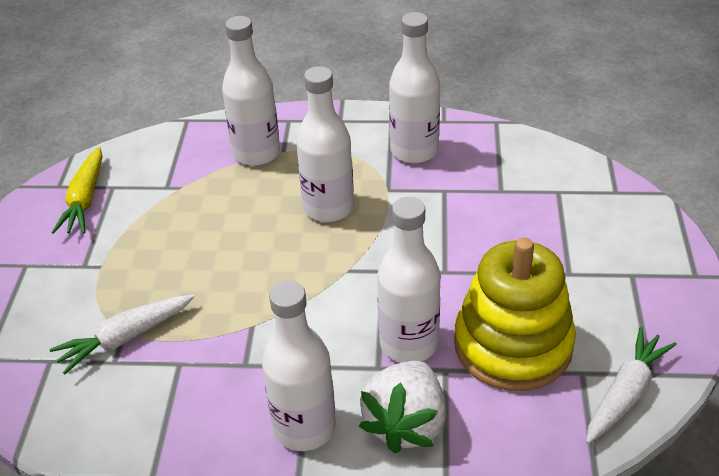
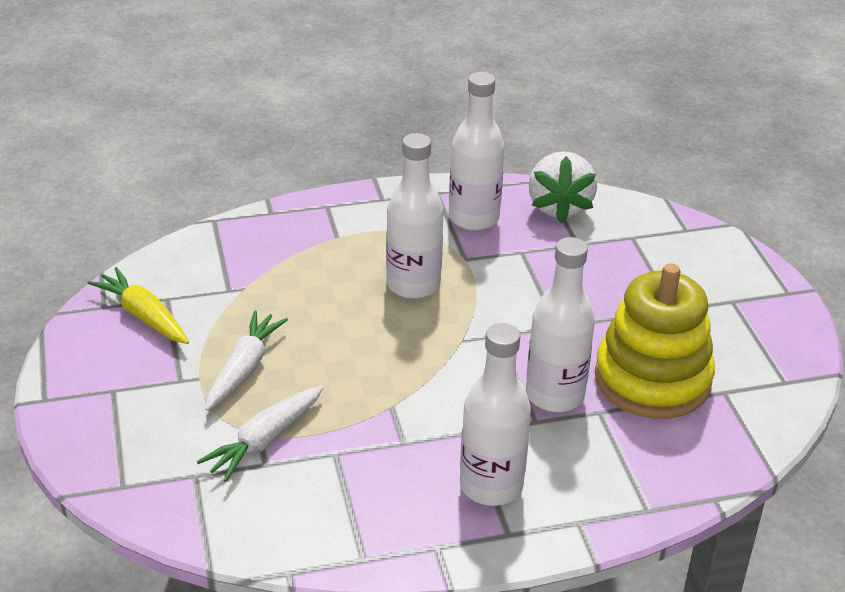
camera: 20 degrees left, 5 degrees down
yellow carrot [52,147,102,234] -> yellow carrot turned 150 degrees clockwise [88,267,189,344]
white bottle [222,16,280,166] -> none
white strawberry [359,361,446,454] -> white strawberry moved to [529,151,597,223]
white carrot [586,327,677,444] -> white carrot moved to [205,311,288,411]

